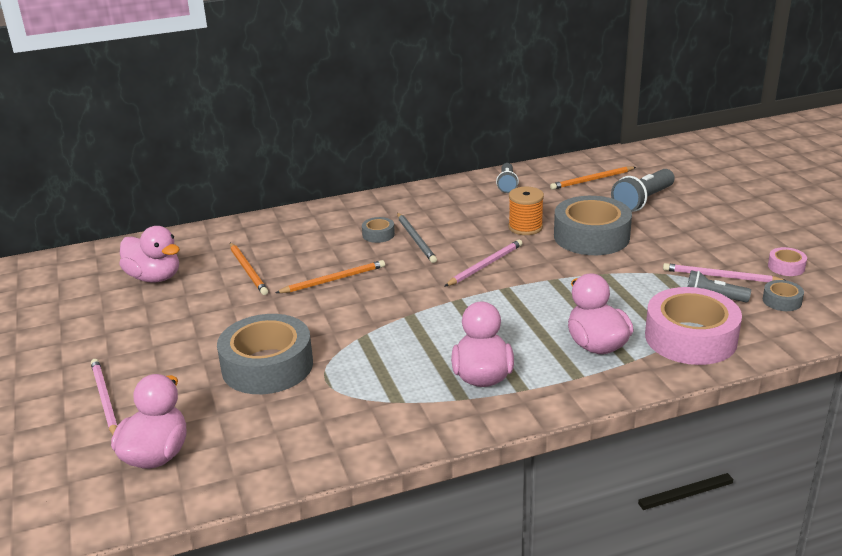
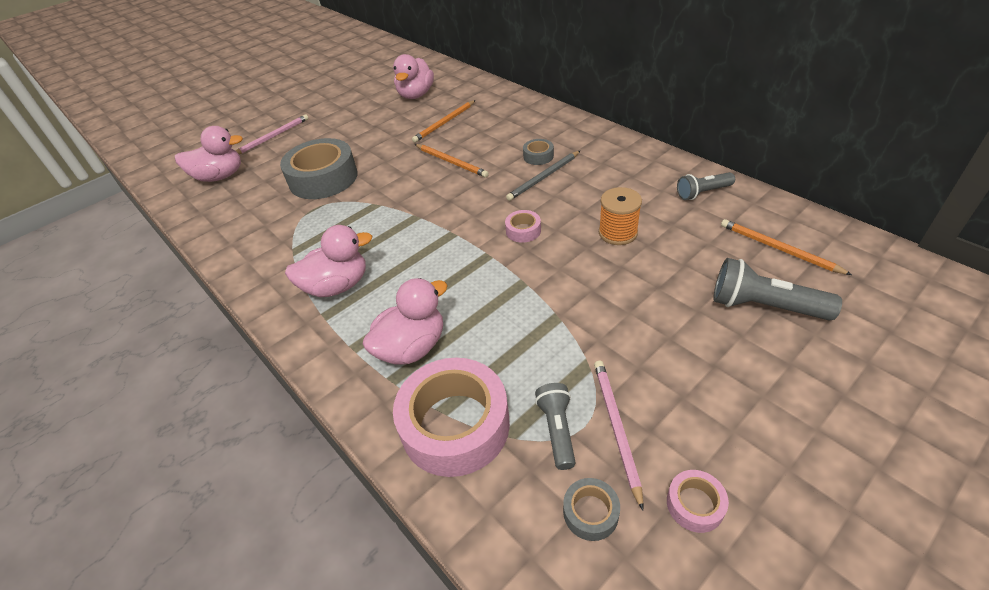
camera: 70 degrees right, 15 degrees up
pink pencil [444,240,522,287] -> pink tape [505,210,541,243]
grey tape [554,196,632,255] -> none

